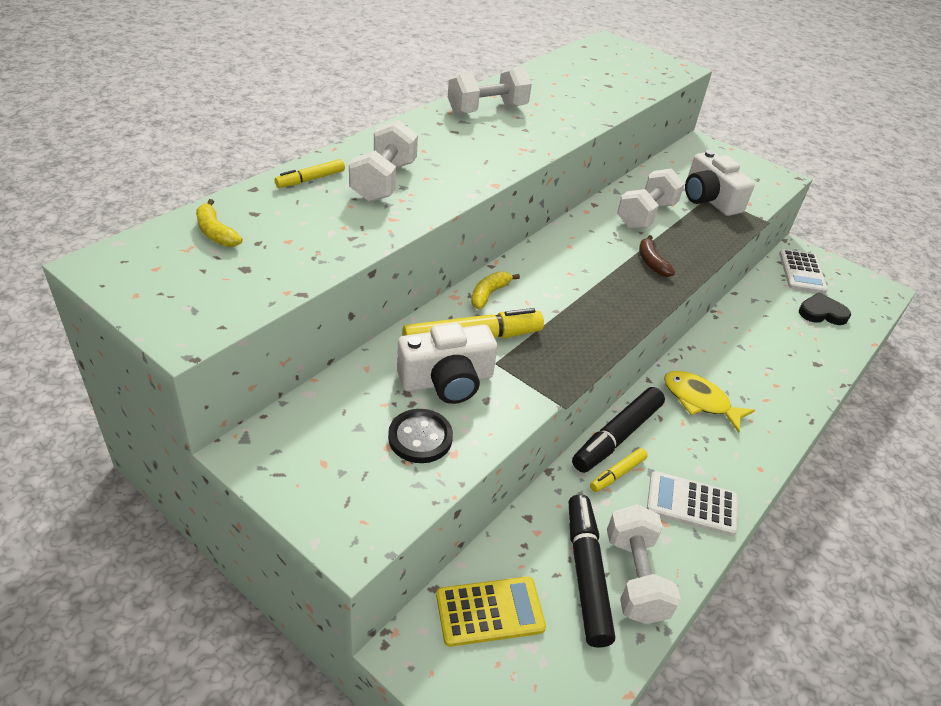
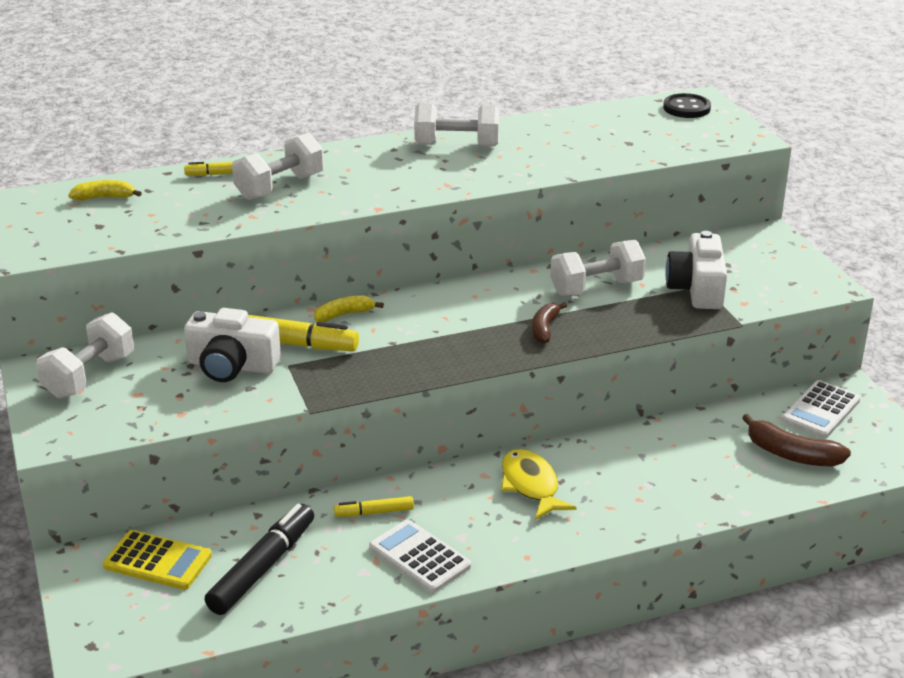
camera: 35 degrees right, 10 degrees down
yellow banana [196,199,243,247] -> yellow banana turned 90 degrees clockwise [69,180,142,201]
black button [388,409,453,463] -> black button moved to [663,93,711,118]
black marker [572,387,665,473] -> none
white dumbbell [607,504,681,624] -> white dumbbell moved to [36,312,134,399]
black heart [799,292,851,325] -> brown banana [742,414,851,466]

